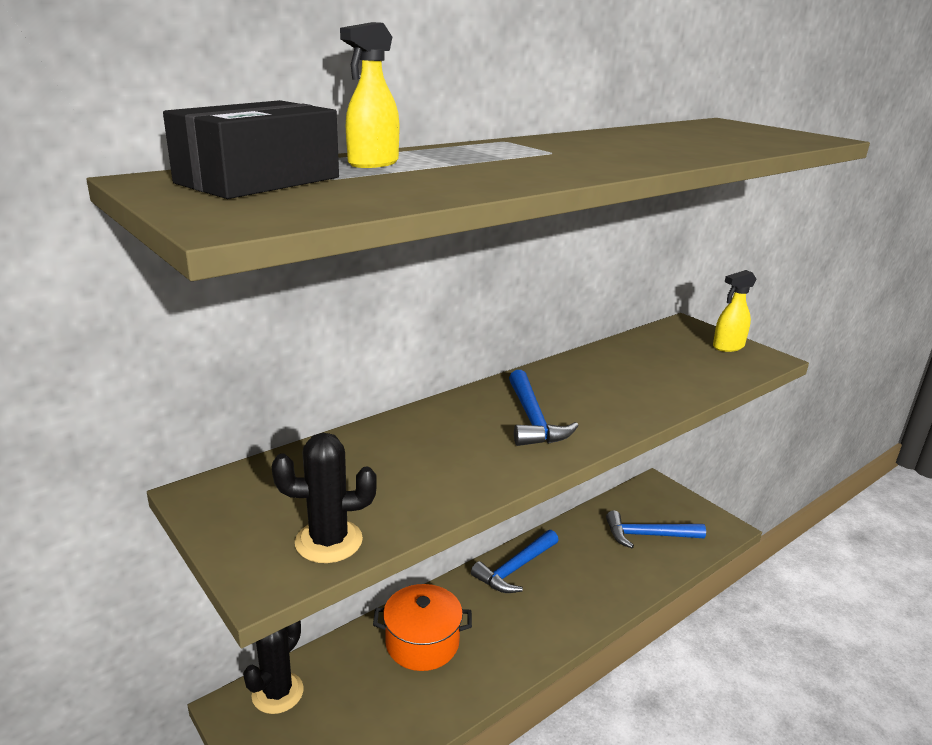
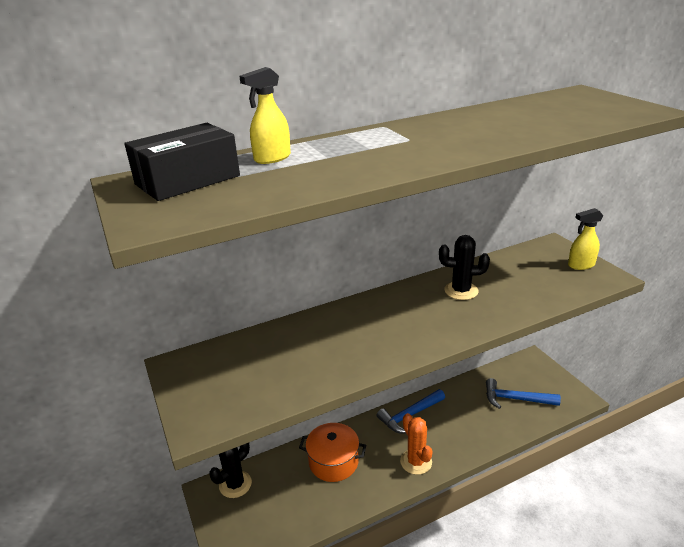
camera: 15 degrees right, 5 degrees up
black cactus [272,433,377,563] -> black cactus moved to [439,235,490,300]
blue hammer [509,370,579,446] -> none
none -> orange cactus [400,413,432,475]

